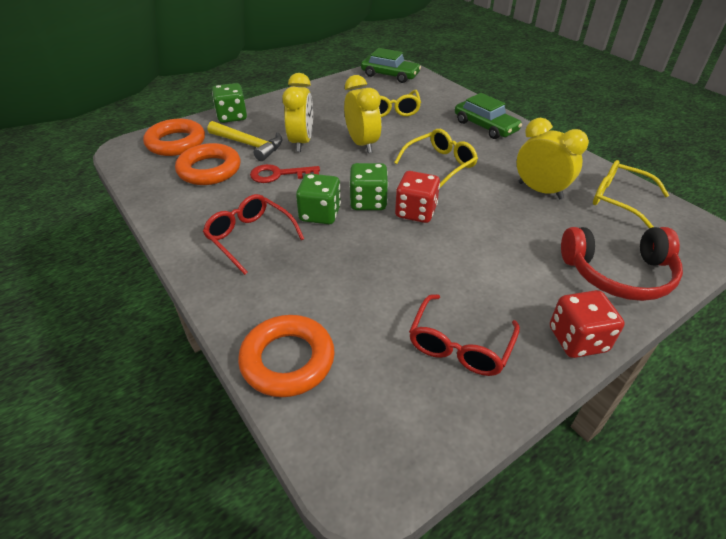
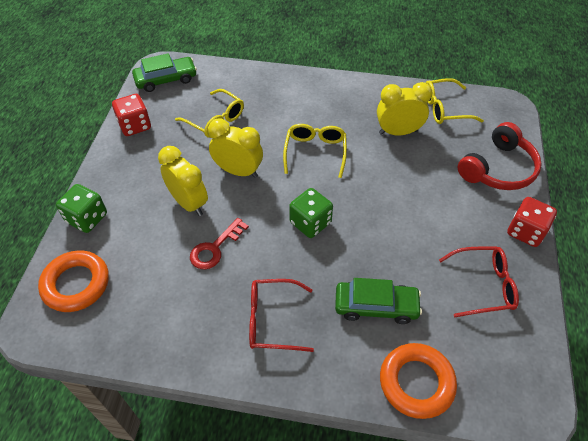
camera: 45 degrees left, 10 degrees up
orange ring [175,143,240,185] -> none
yellow hammer [207,121,283,161] -> none
green dice [296,173,341,224] -> none
red dice [395,171,440,223] -> red dice moved to [112,94,151,136]
red glasses [409,294,520,376] -> red glasses turned 75 degrees counterclockwise [439,246,519,317]
green car [455,93,522,139] -> green car moved to [335,278,422,324]

